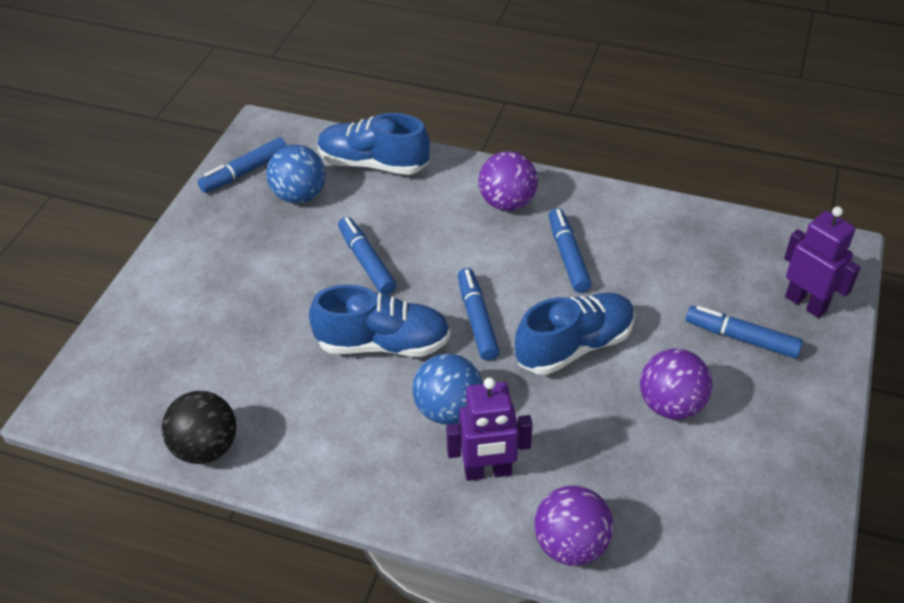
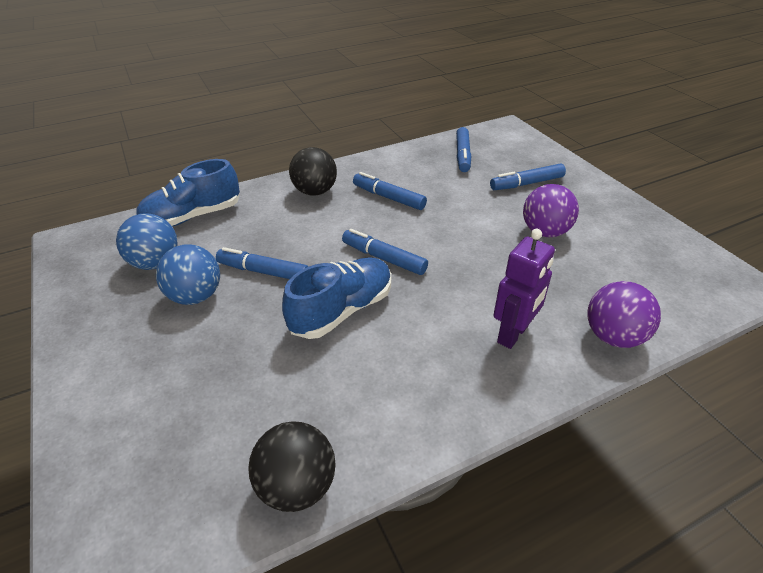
camera: 45 degrees left, 5 degrees down
blue marker [198,137,287,193] -> blue marker moved to [456,127,471,172]
blue ball [412,354,483,425] -> blue ball moved to [156,244,220,305]
purple ball [478,151,538,211] -> black ball [289,147,337,196]
blue shoe [515,293,635,375] -> none
purple robot [784,206,861,318] -> none

